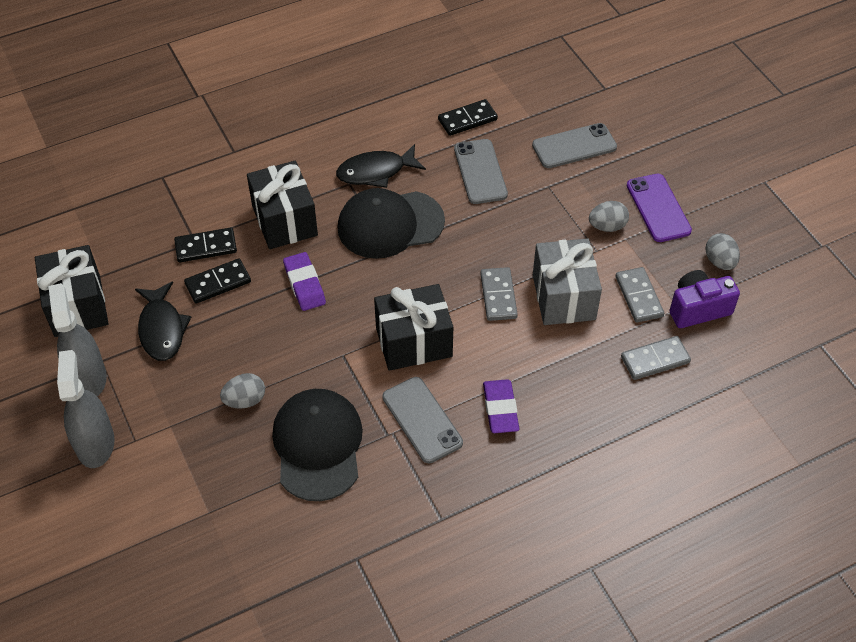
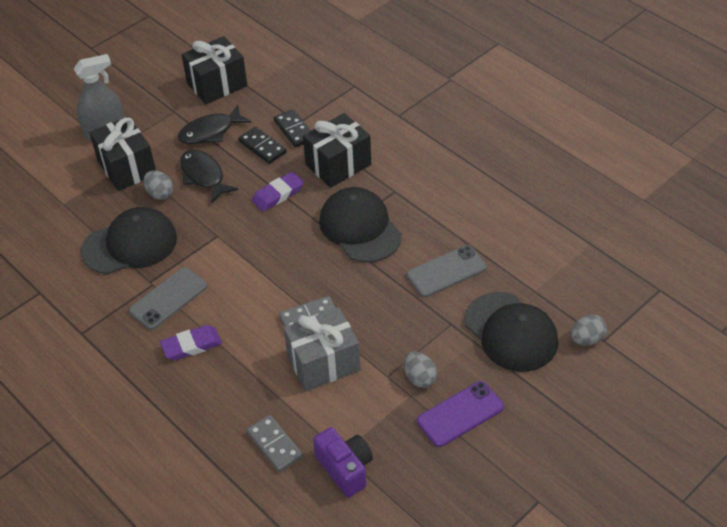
camera: 75 degrees right, 5 degrees down
grey spray bottle [48,283,107,396] -> none
black fish [336,144,426,188] -> black fish moved to [180,150,238,203]
black gift [374,284,453,371] -> black gift moved to [90,116,156,191]
black domino [438,99,498,136] -> none
grey phone [532,123,617,168] -> black cap [465,292,558,372]
grey domino [616,267,664,323] -> none
grey egg [705,233,740,270] -> grey egg moved to [571,315,607,346]

